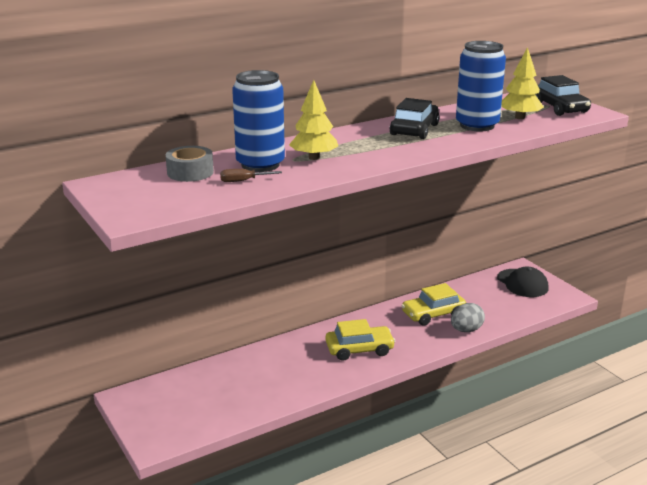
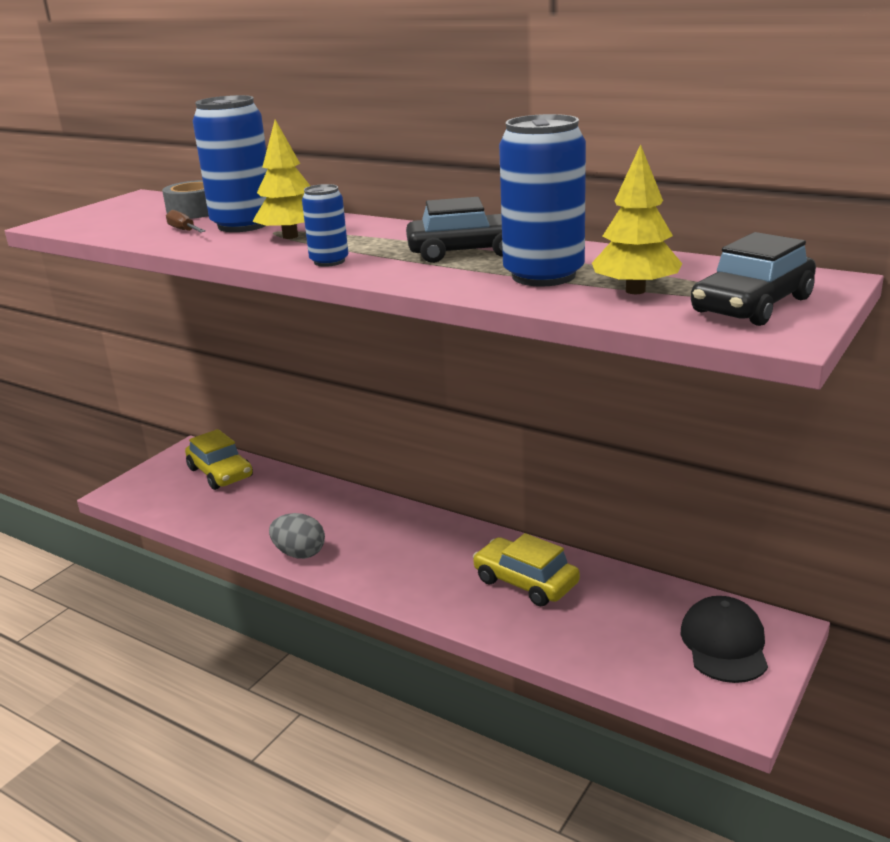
camera: 65 degrees right, 0 degrees up
yellow car [325,319,396,361] -> yellow car moved to [185,429,253,490]
grey egg [451,303,485,332] -> grey egg moved to [269,513,325,559]
black cap [497,267,549,297] -> black cap turned 150 degrees clockwise [681,596,768,683]
none -> blue can [302,184,349,267]

